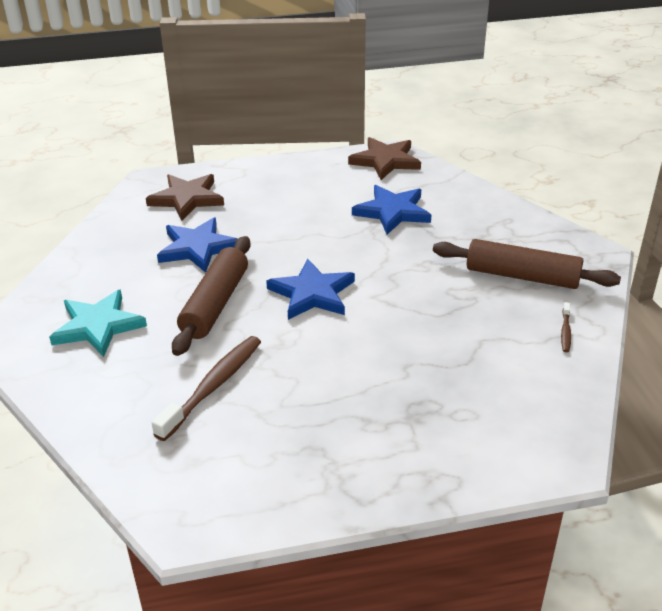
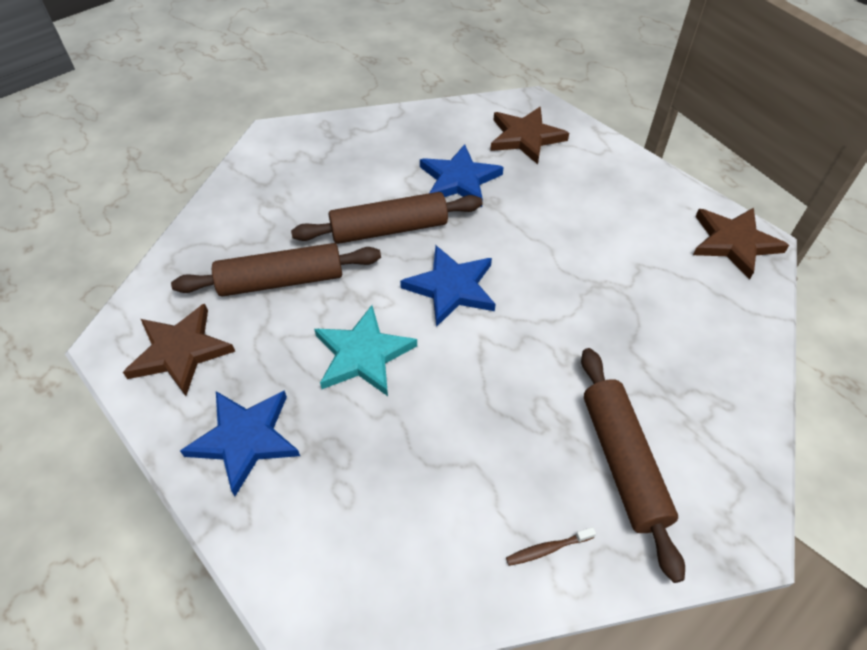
camera: 60 degrees right, 15 degrees up
turquoise star [49,290,147,357] -> turquoise star moved to [314,305,417,396]
brown toothbrush [152,336,261,441] -> brown rolling pin [171,243,381,297]
blue star [352,185,431,234] -> blue star moved to [180,390,300,496]
none -> brown star [123,303,235,396]

